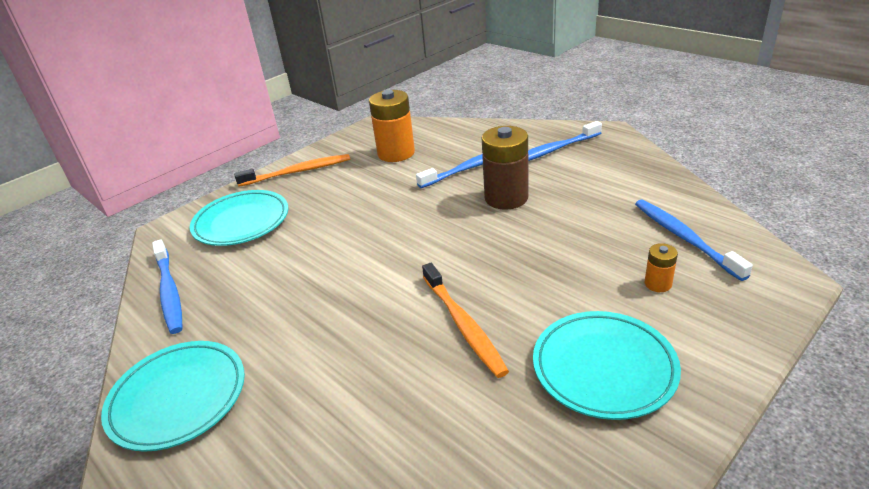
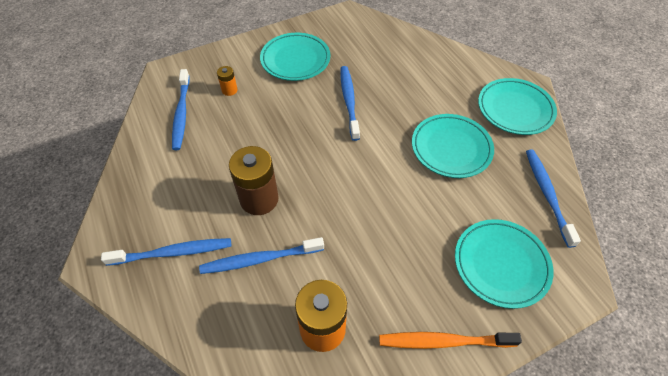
camera: 165 degrees left, 20 degrees up
orange toothbrush [422,263,509,378] -> blue toothbrush [341,66,360,141]
none -> turquoise plate [412,114,494,178]

